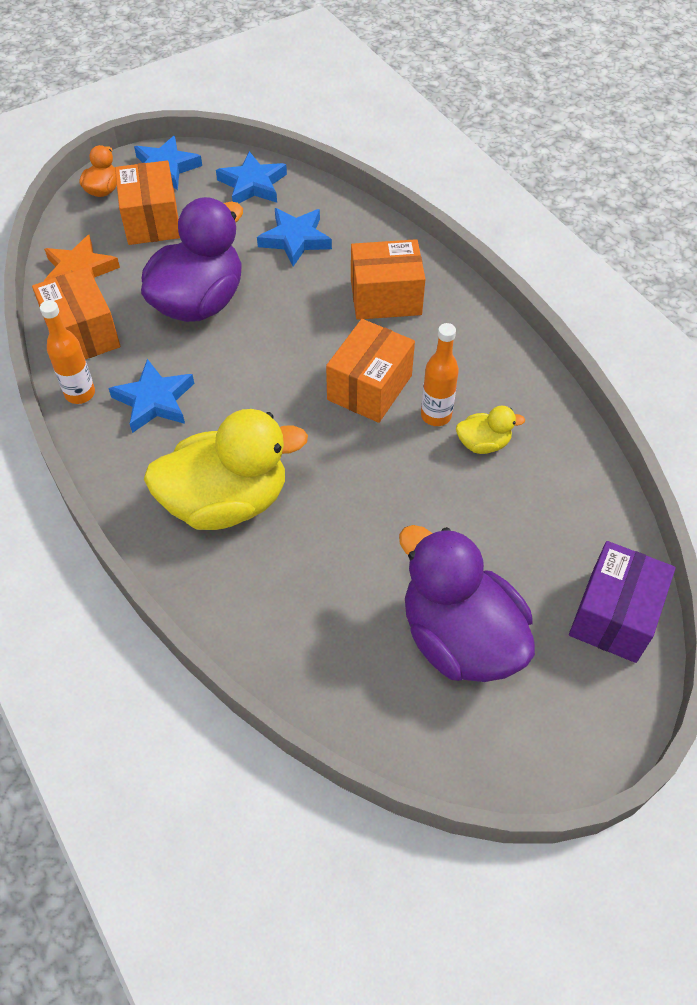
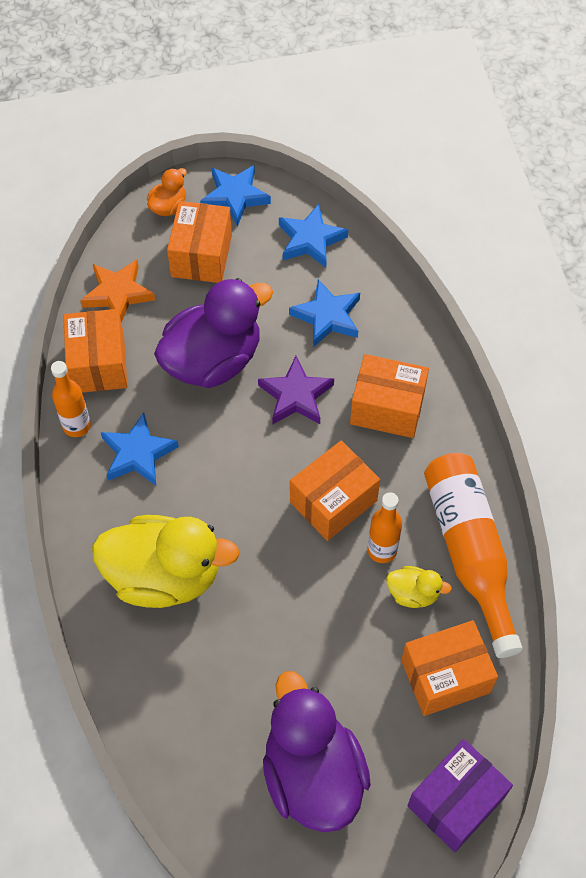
camera: 20 degrees right, 5 degrees up
none -> purple star [258,356,334,424]
none -> orange box [401,620,498,716]
none -> orange bottle [424,453,523,658]

